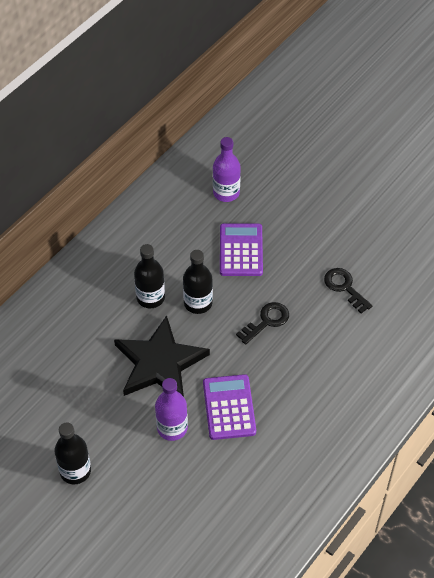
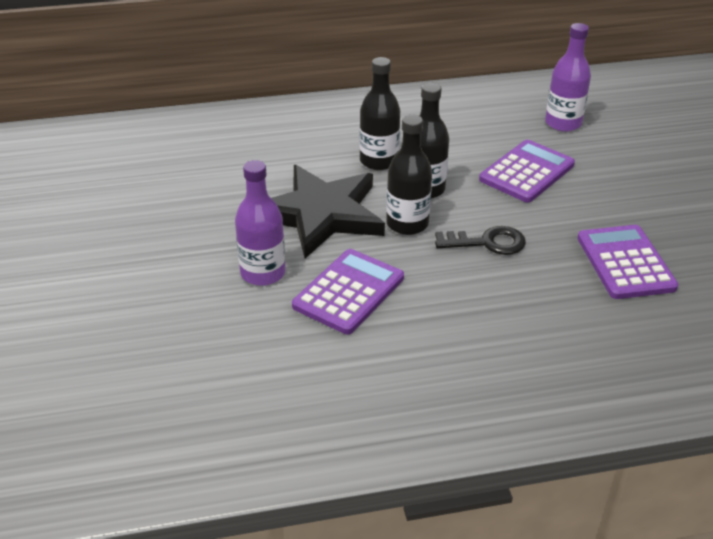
camera: 40 degrees right, 15 degrees down
black bottle [54,422,91,484] -> black bottle moved to [386,115,432,235]
black key [324,268,372,314] -> purple calculator [577,225,679,299]

